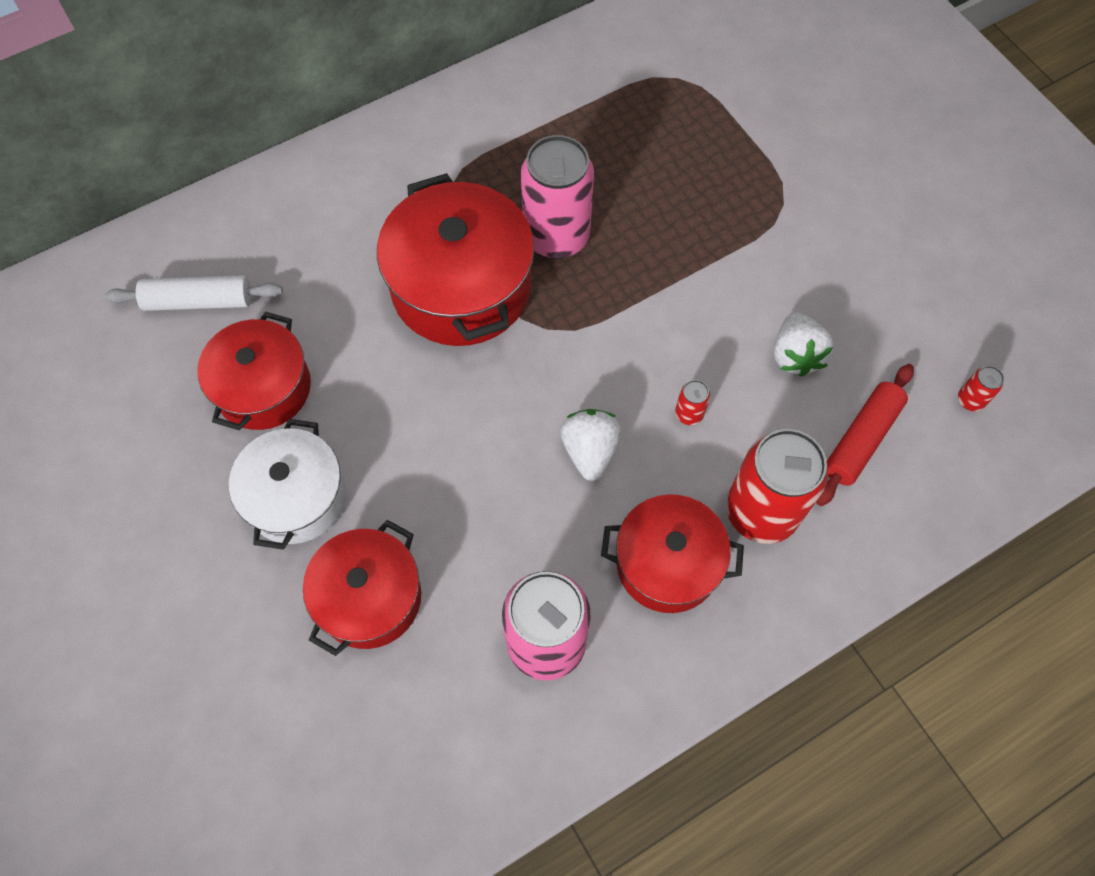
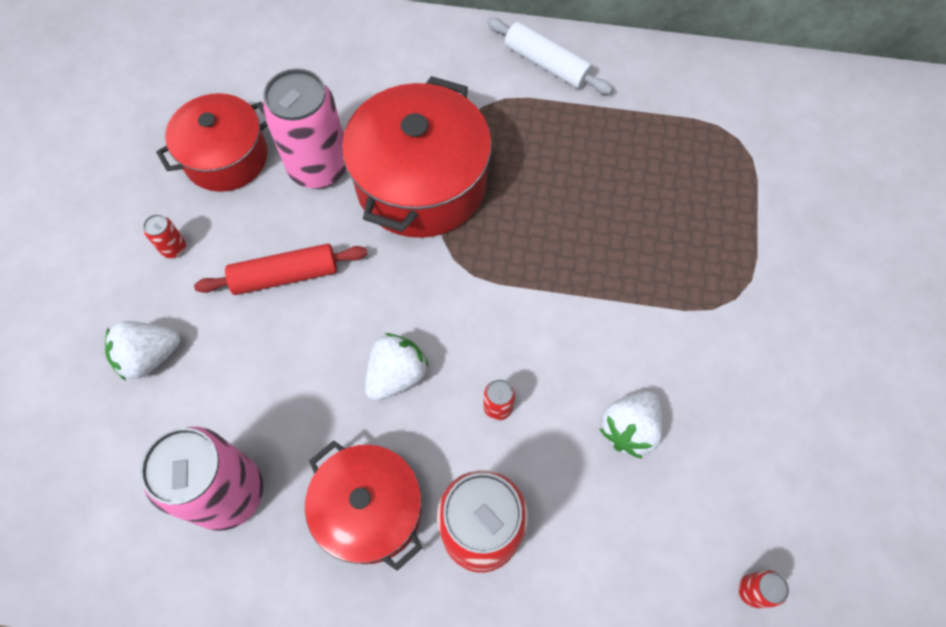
camera: 40 degrees right, 0 degrees up
white rolling pin [105,275,283,311] -> white rolling pin moved to [487,18,613,94]
white pot [229,419,346,550] -> red can [143,214,186,258]
red pot [303,520,421,656] -> white strawberry [105,321,180,381]
pink can [521,135,594,259] -> pink can moved to [263,68,346,189]
red rolling pin [816,364,914,506] -> red rolling pin moved to [194,243,367,295]

